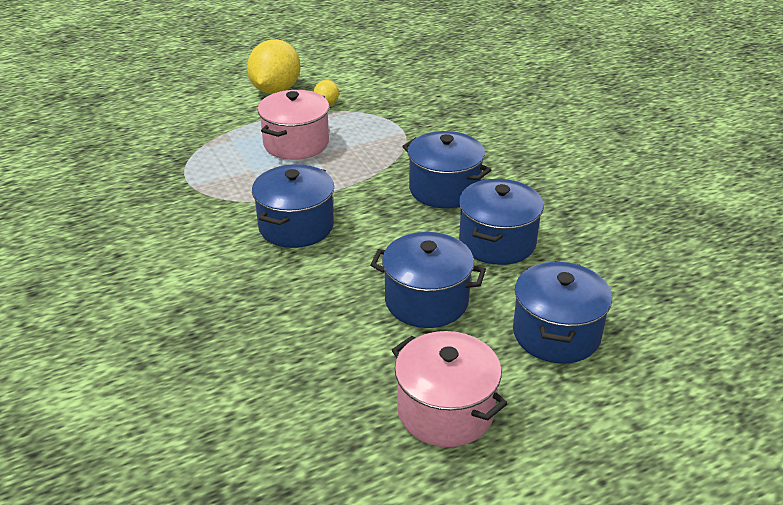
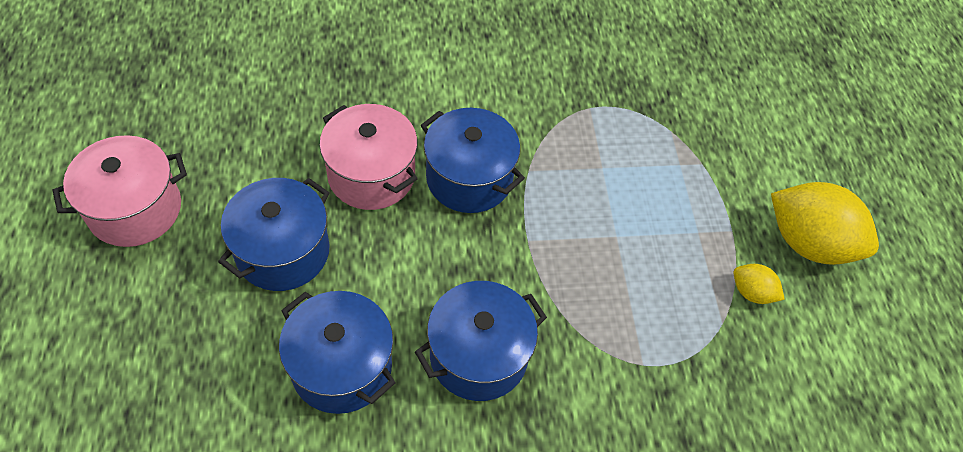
camera: 105 degrees right, 20 degrees up
pink pot [258,90,329,160] -> pink pot moved to [319,104,418,210]
blue pot [513,261,612,364] -> none

